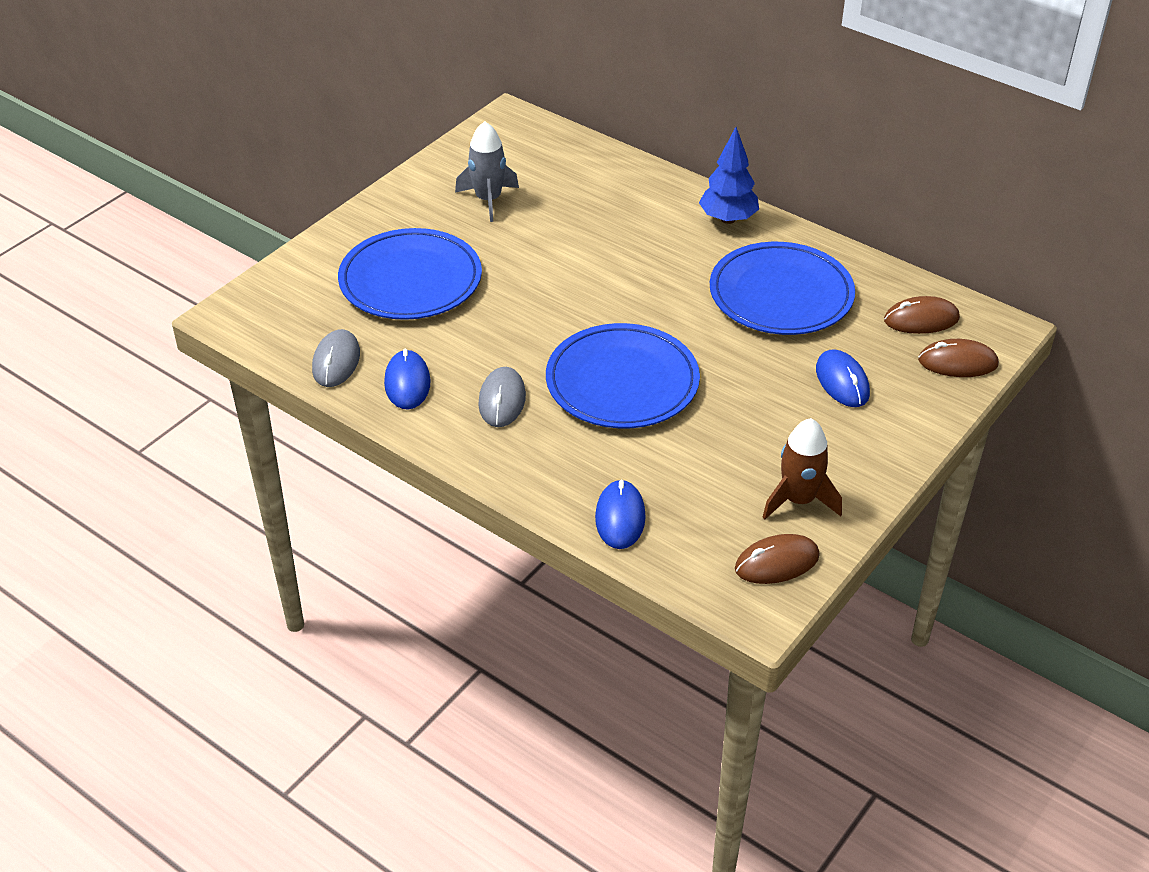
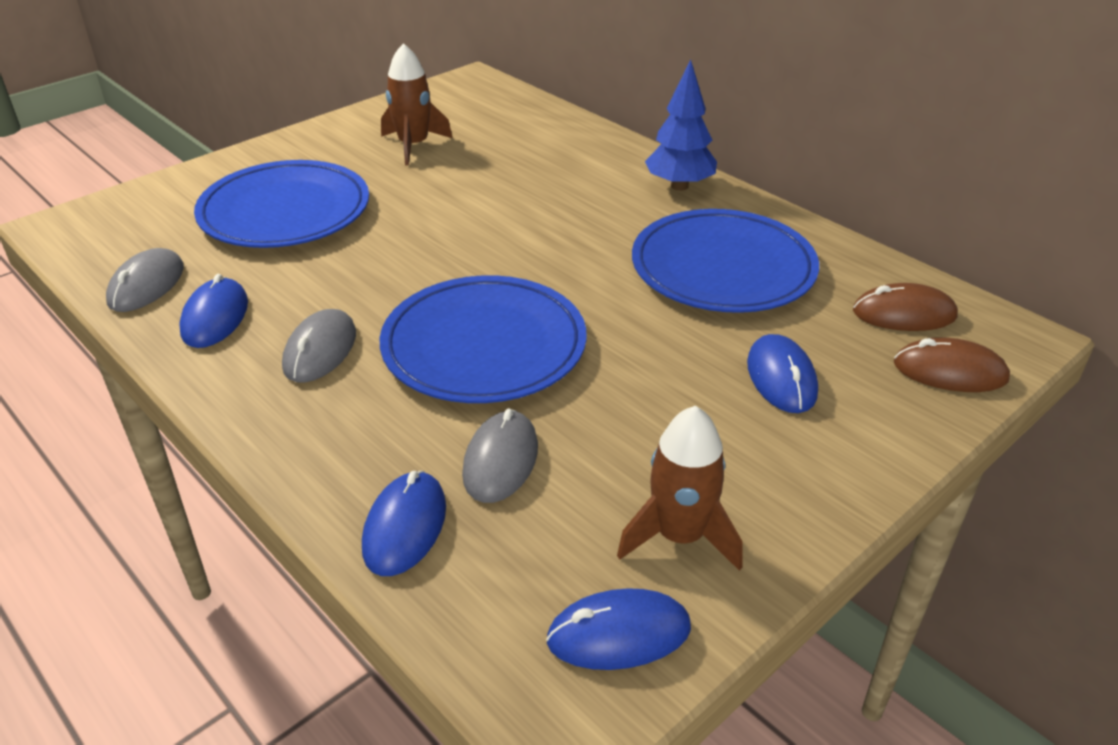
camera: 10 degrees right, 5 degrees down
grey rocket [455,121,519,222] -> brown rocket [381,43,452,166]
brown mouse [735,534,820,584] -> blue mouse [546,588,691,670]
none -> grey mouse [462,409,538,503]

